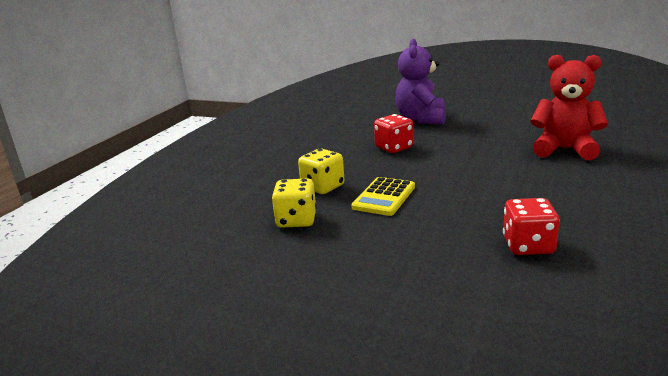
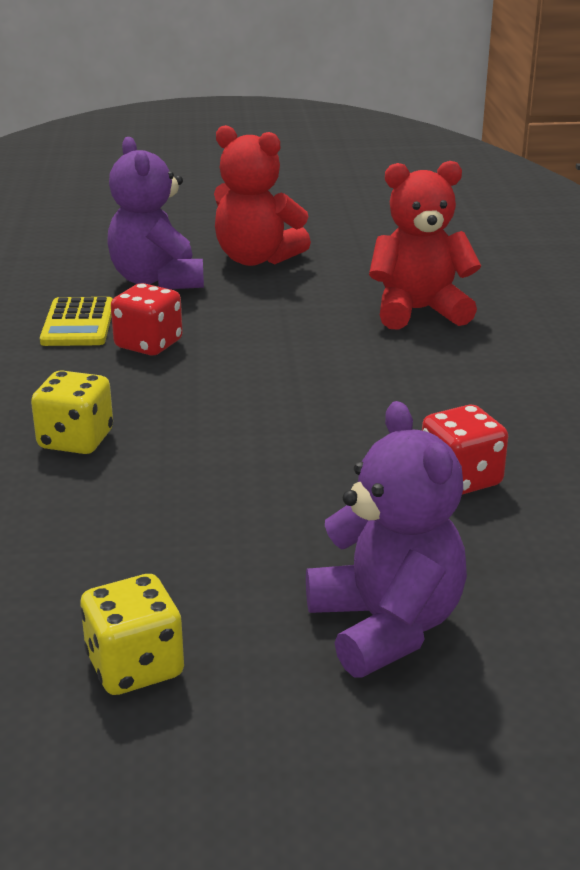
camera: 30 degrees left, 5 degrees up
yellow dice [272,178,317,228] -> yellow dice moved to [80,574,184,695]
yellow calculator [351,177,415,216] -> yellow calculator moved to [40,297,113,346]
none -> red teddy bear [214,125,311,266]
none -> purple teddy bear [306,401,467,678]

